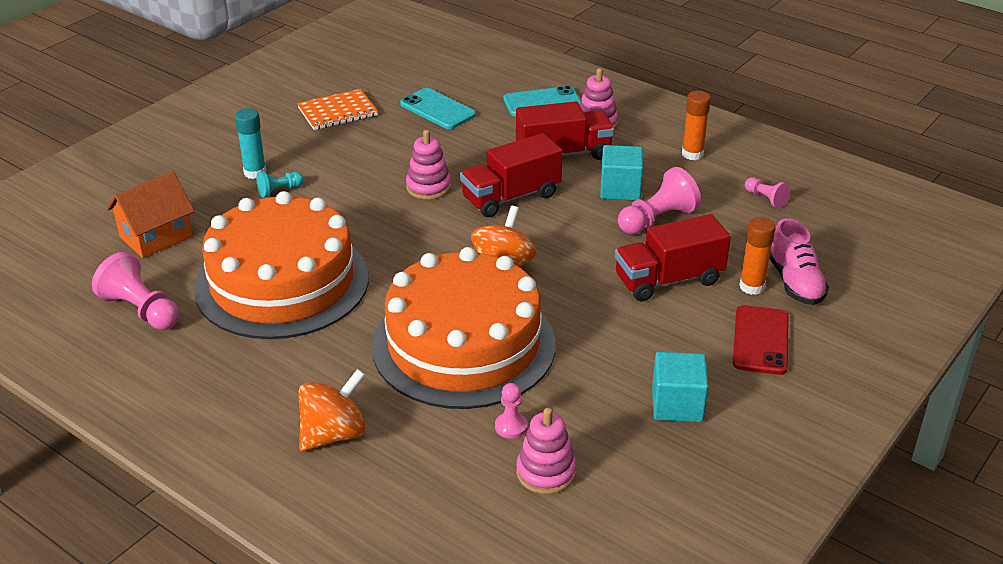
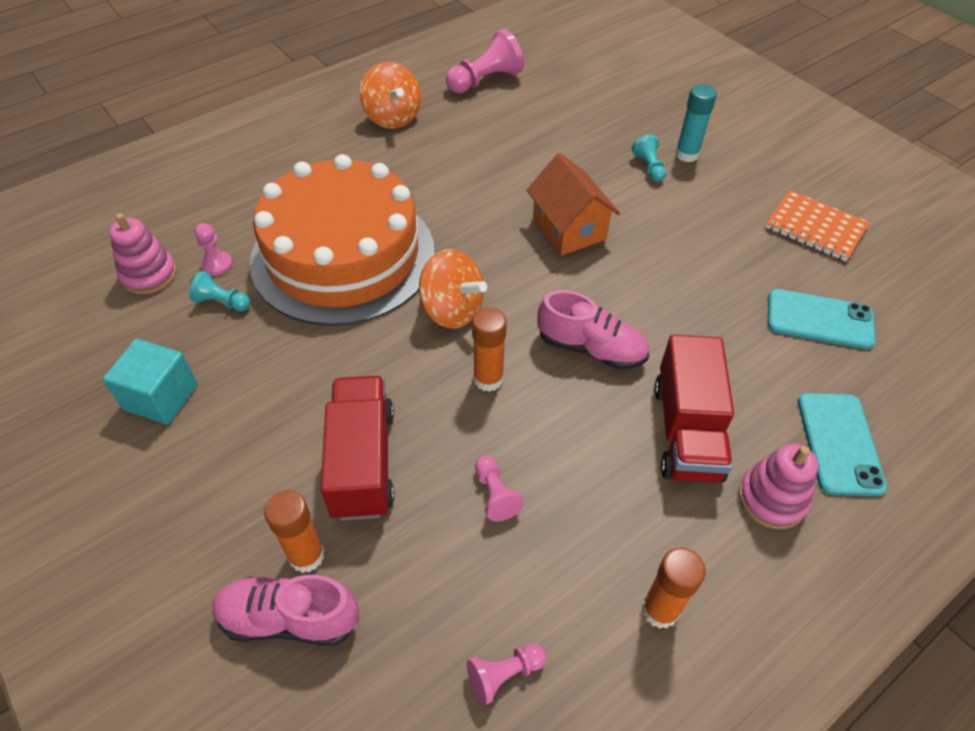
camera: 105 degrees right, 15 degrees up
orange house [107,172,195,258] -> orange house moved to [526,153,620,255]
orange cake [194,191,369,339] -> none
orange notebook [297,89,378,130] -> orange notebook turned 45 degrees counterclockwise [765,190,870,261]
orange spinning top [298,369,365,451] -> orange spinning top moved to [360,62,421,129]
turquoise phone [400,88,476,129] -> turquoise phone turned 45 degrees clockwise [767,289,876,349]
pink stacking toy [406,130,451,200] -> none
red truck [460,133,563,218] -> pink shoe [537,290,649,370]
turquoise cube [600,145,643,200] -> none
pink pawn [618,167,701,235] -> pink pawn [475,456,524,522], size x0.55
red phone [733,305,789,375] -> none
none -> turquoise pawn [189,271,250,311]
none -> orange glue stick [472,308,507,392]

